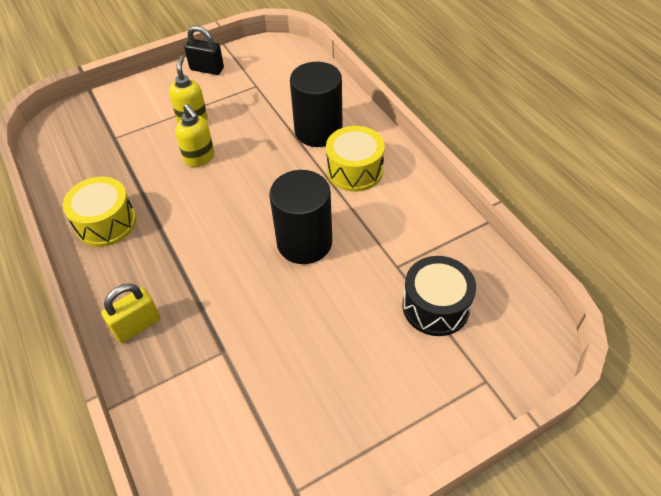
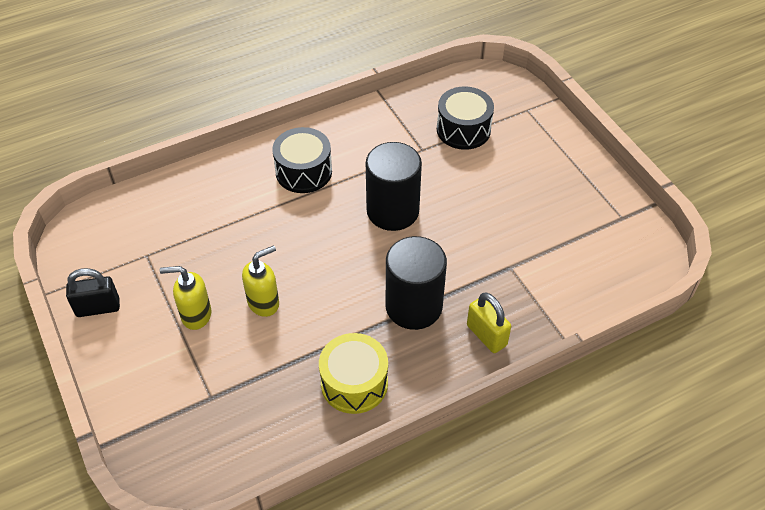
camera: 90 degrees left, 0 degrees up
black padlock [184,26,224,75] -> black padlock turned 60 degrees clockwise [66,268,120,317]
black cylinder [290,62,343,147] -> black cylinder moved to [386,236,447,330]
yellow drum [326,126,385,192] -> black drum [272,127,332,193]

